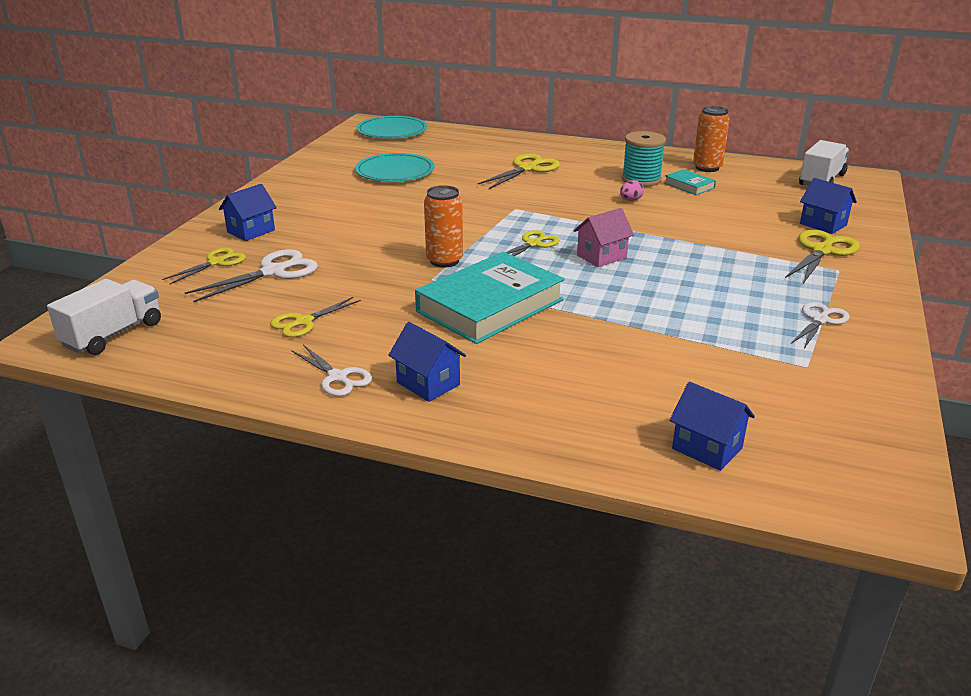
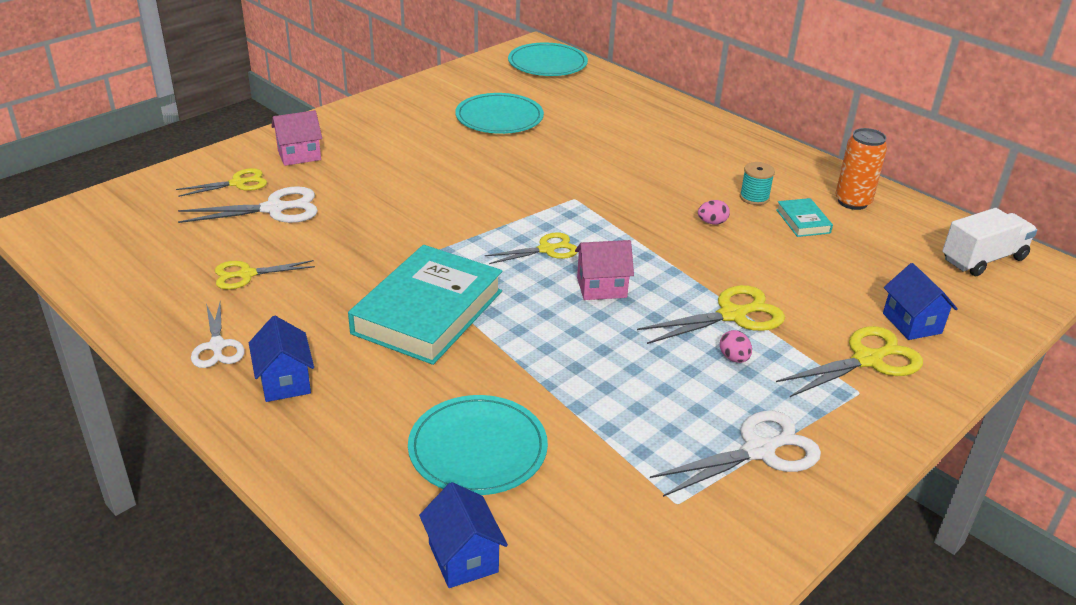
camera: 25 degrees right, 5 degrees up
white truck [47,279,161,355] -> none
blue house [219,184,277,241] -> pink house [272,110,322,166]
turquoise book [415,252,565,344] -> turquoise book turned 45 degrees counterclockwise [348,245,502,365]
orange can [424,185,463,268] -> none
yellow scissors [477,153,560,189] -> yellow scissors moved to [637,285,785,344]
turquoise spool [622,131,666,187] -> turquoise spool [740,162,775,205], size x0.62
white scissors [791,302,850,348] -> white scissors [650,411,821,497], size x1.50
none -> turquoise plate [408,395,548,495]
none -> pink egg [720,330,752,363]

